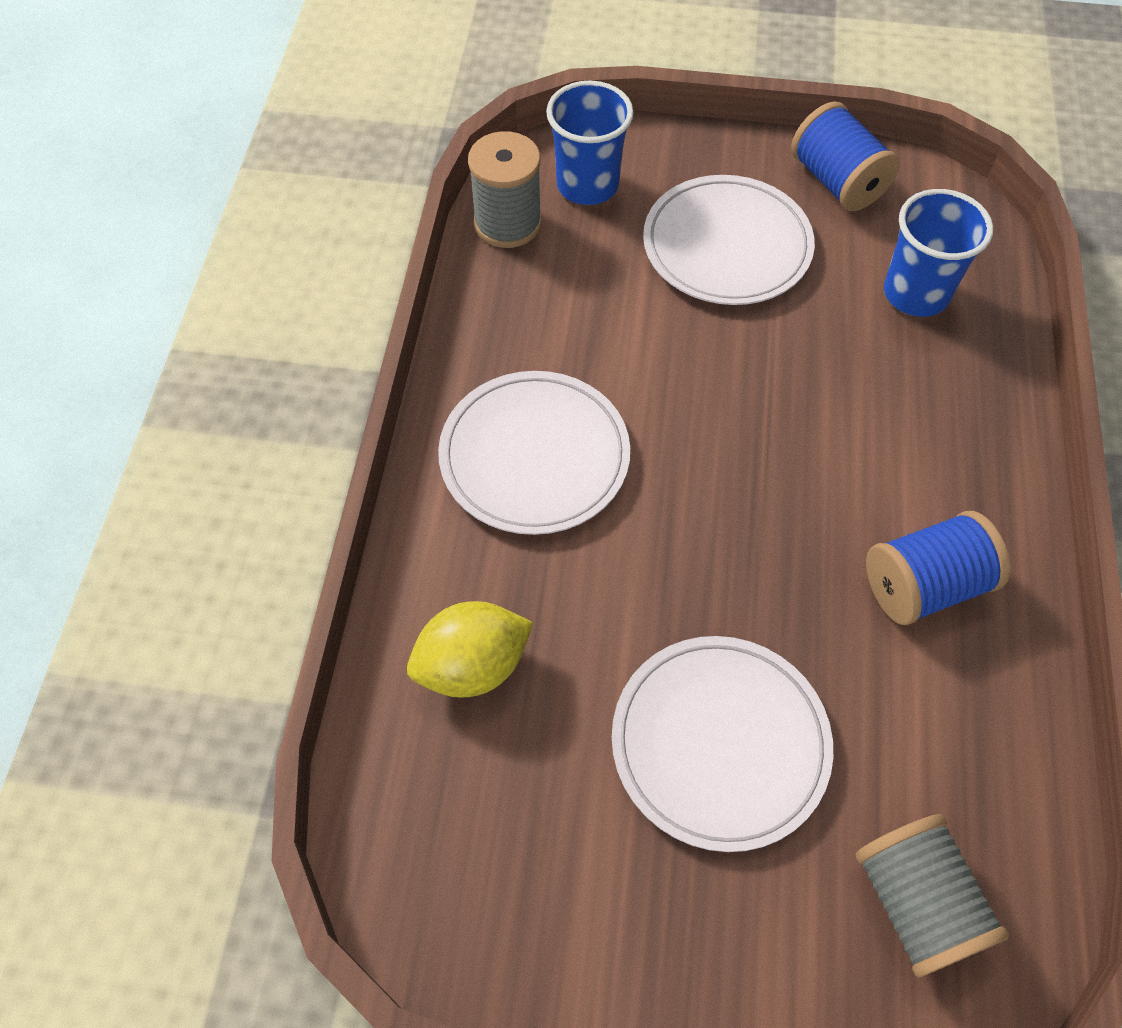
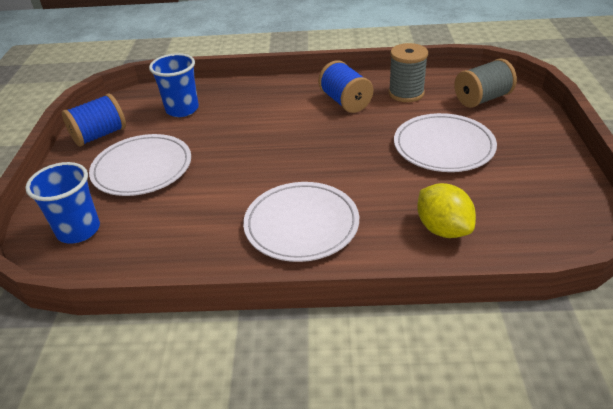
camera: 95 degrees left, 20 degrees down
grey spool [468,131,542,248] -> grey spool moved to [389,43,428,102]

